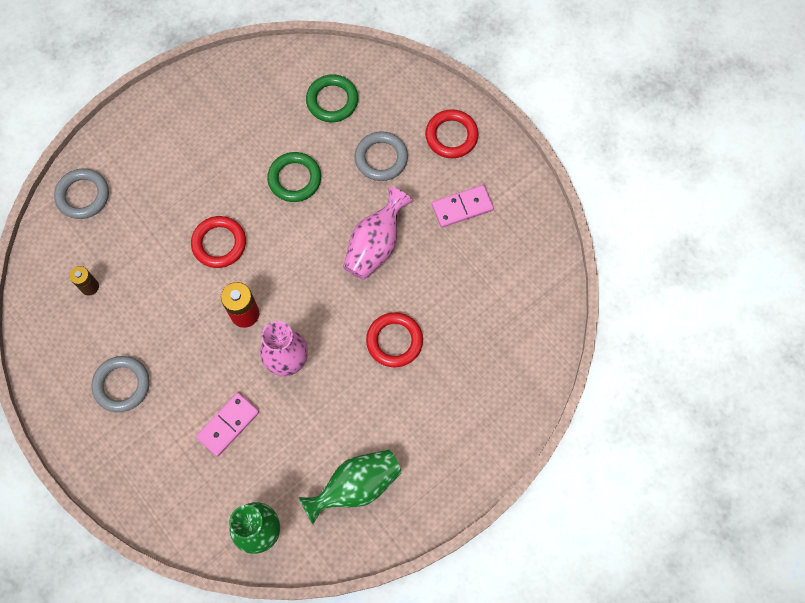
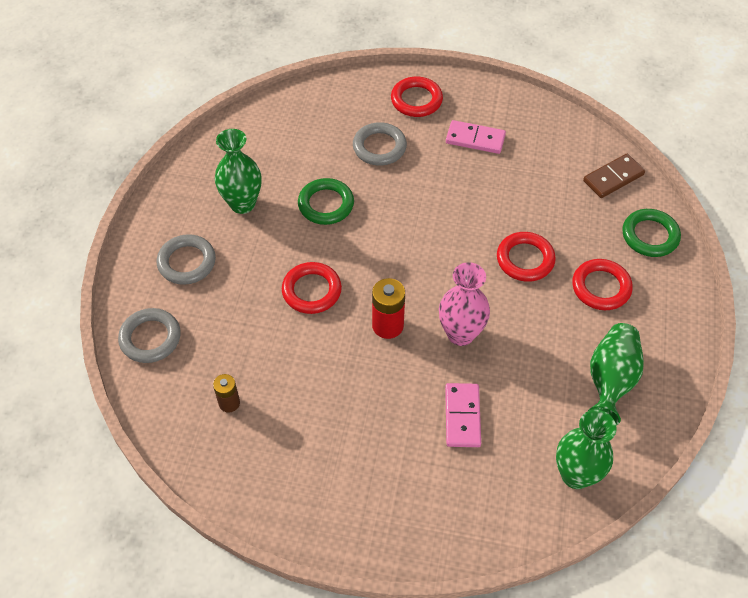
camera: 40 degrees left, 15 degrees down
grey ring [91,356,150,412] -> grey ring moved to [157,234,216,285]
green ring [306,74,358,122] -> green ring moved to [622,209,681,257]
pink vase [343,187,413,280] -> none
pink domino [432,185,494,228] -> pink domino turned 75 degrees clockwise [446,120,506,154]
none -> green vase [215,129,262,214]
none -> red ring [572,259,633,310]
none -> brown domino [583,154,645,198]

